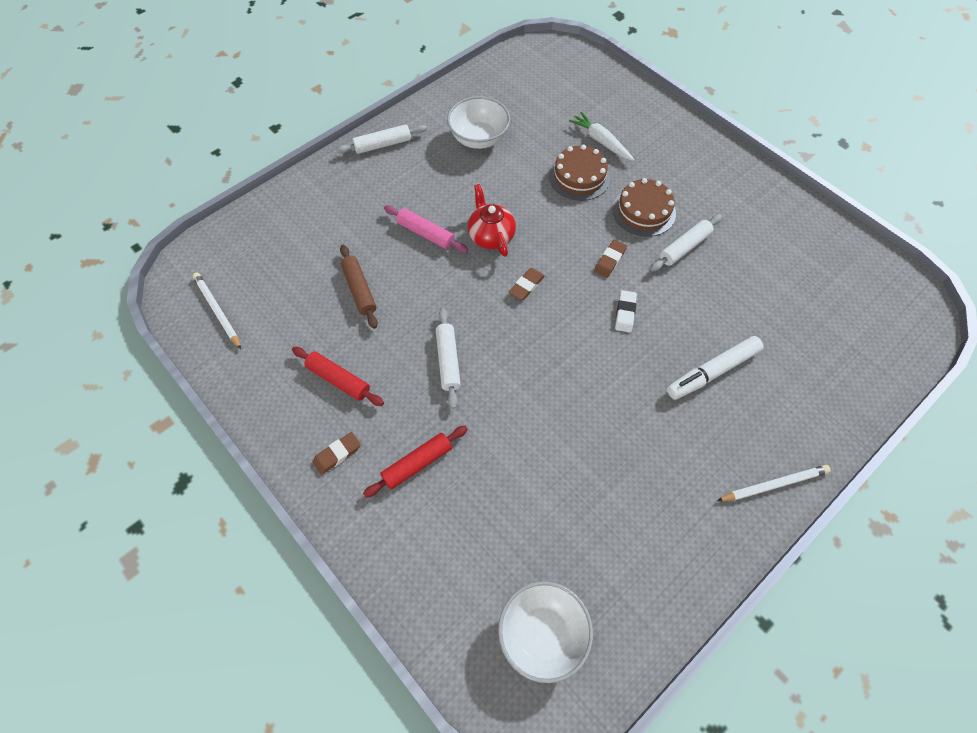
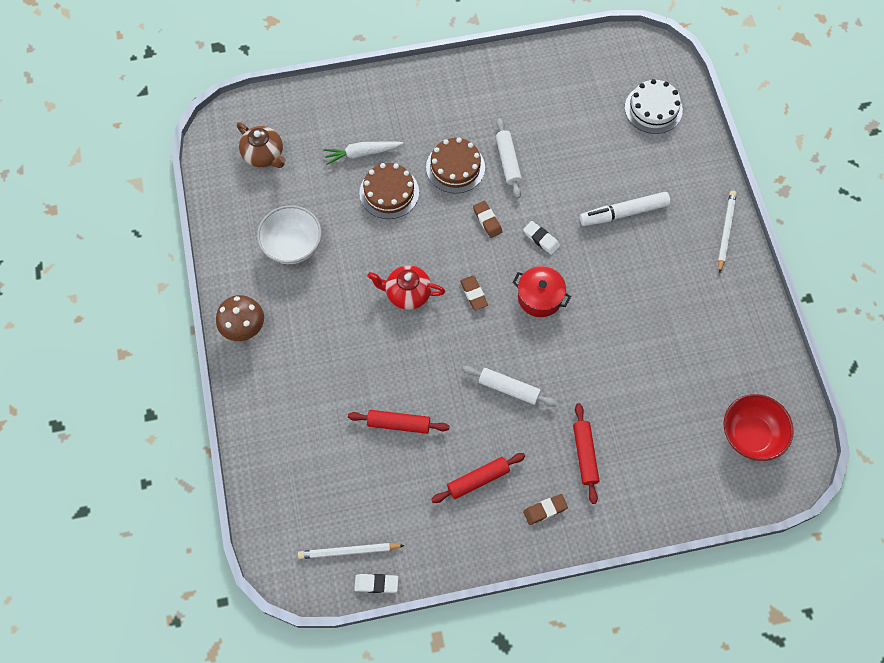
camera: 60 degrees left, 5 degrees up
brown eraser [312,432,361,475] -> brown eraser turned 75 degrees clockwise [523,494,568,525]
white rolling pin [336,124,427,154] -> brown mushroom [216,295,264,341]
brown rolling pin [340,245,378,329] -> red rolling pin [348,410,450,434]
pink rolling pin [384,205,468,253] -> none
white bowl [498,581,593,683] -> red bowl [723,394,794,461]
white marker [667,336,764,400] -> white marker turned 75 degrees clockwise [580,192,670,226]
none -> brown teapot [237,122,286,168]
none -> white eraser [354,574,398,593]
none -> red pot [512,266,571,317]
none -> white cake [625,79,683,134]

